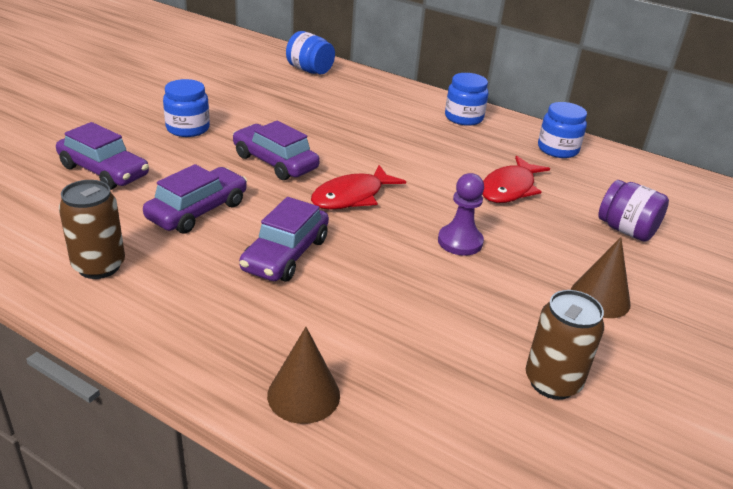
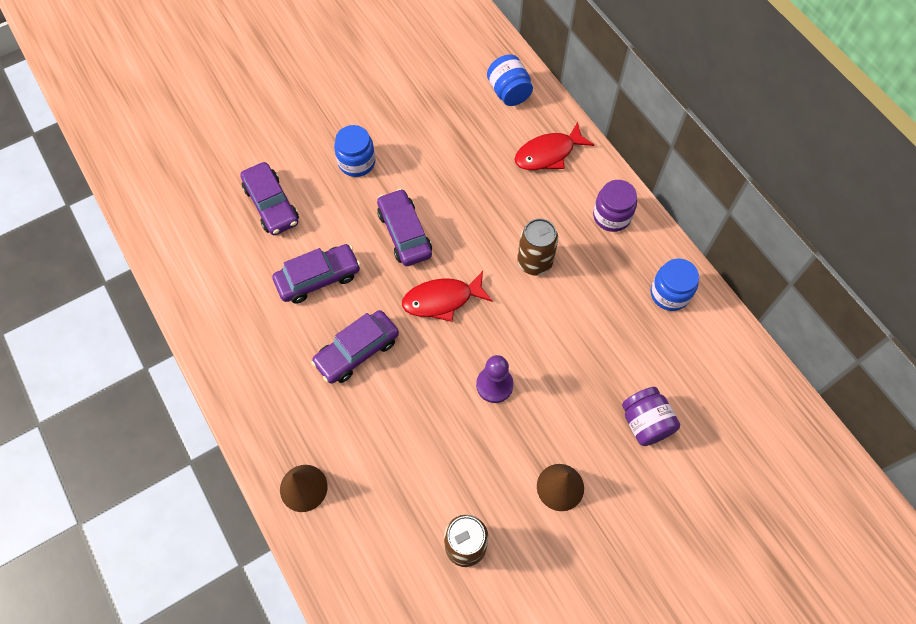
camera: 30 degrees right, 30 degrees up
brown can [59,180,125,279] -> brown can moved to [517,218,558,276]
blue jar [445,73,488,126] -> purple jar [593,180,637,232]
red fish [482,156,550,203] -> red fish moved to [514,122,594,170]

